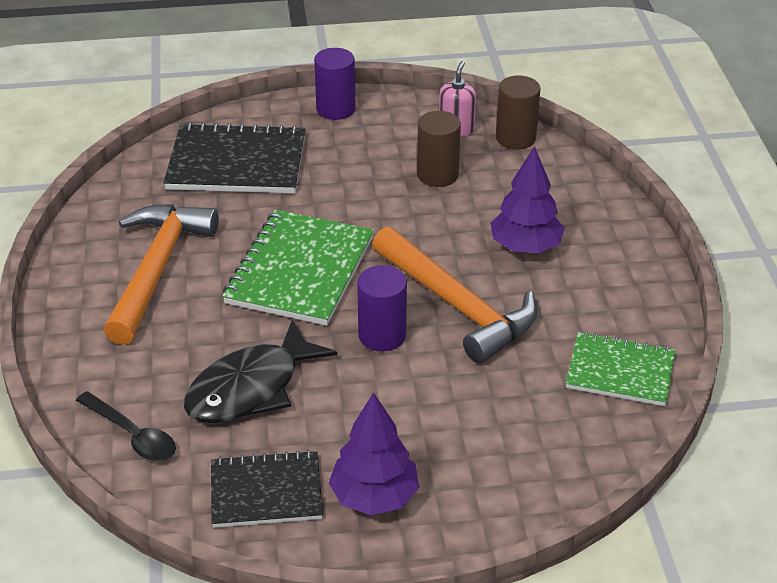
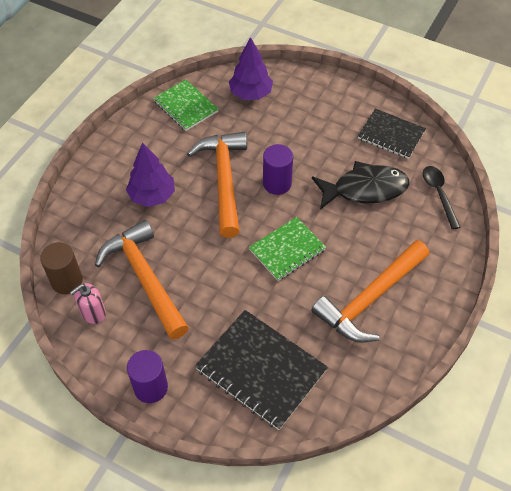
camera: 145 degrees left, 15 degrees up
green notebook [222,210,374,326] -> green notebook [249,217,326,281], size x0.65
purple tree [329,392,419,515] -> purple tree moved to [229,37,273,100]
brown cylinder [417,111,461,187] -> orange hammer [95,220,189,339]

